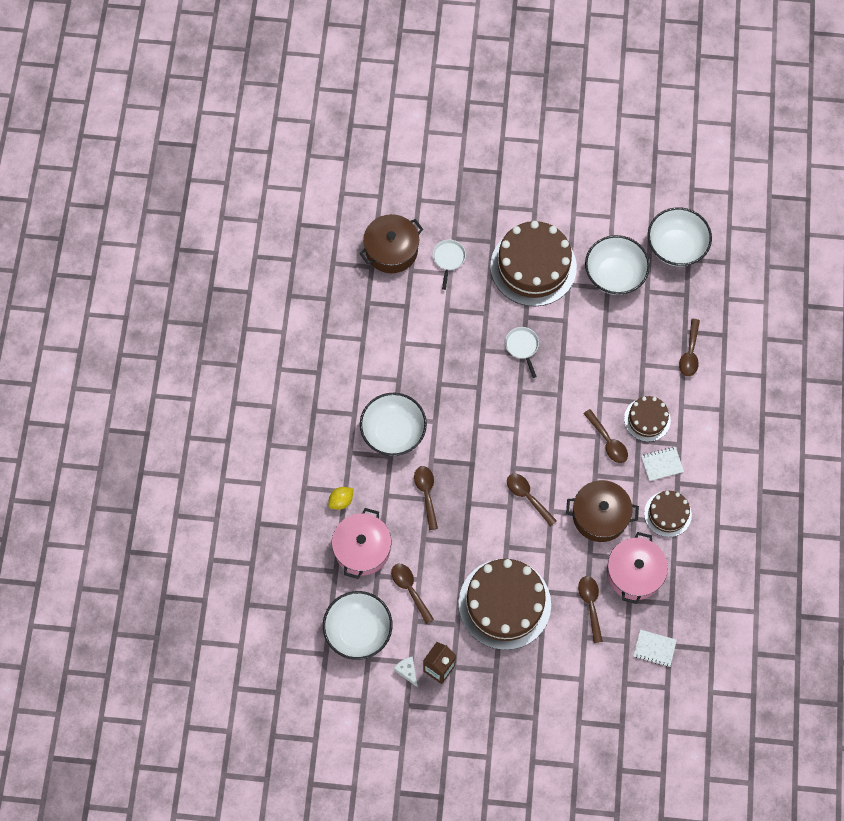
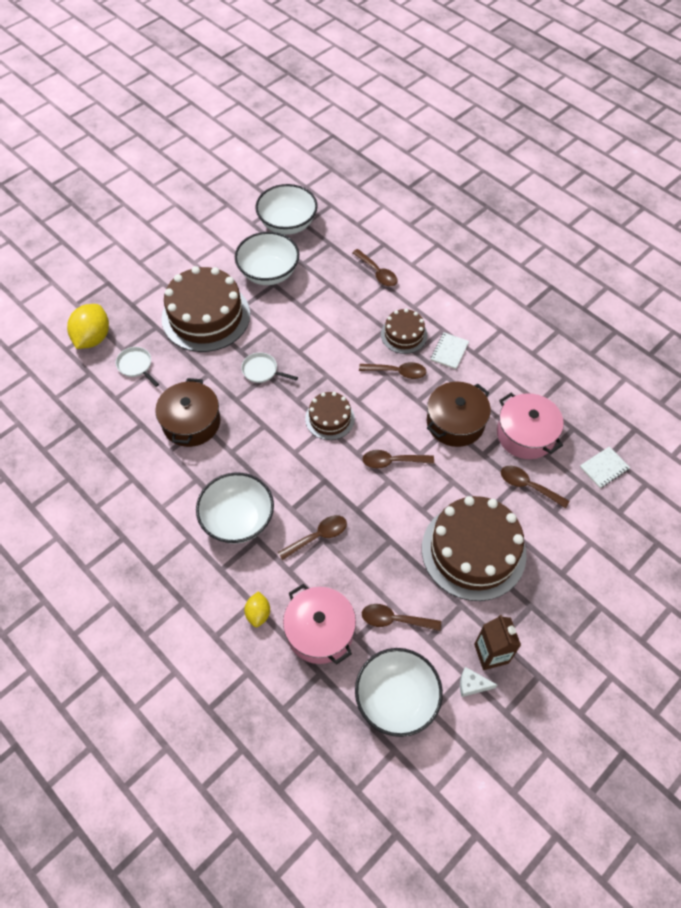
camera: 50 degrees left, 10 degrees down
brown pot [359,214,423,273] -> brown pot moved to [155,378,220,447]
brown spoon [414,466,438,530] -> brown spoon turned 120 degrees clockwise [278,515,347,560]
brown cake [644,491,692,537] -> brown cake moved to [305,392,355,440]
none -> yellow lemon [67,304,109,349]

